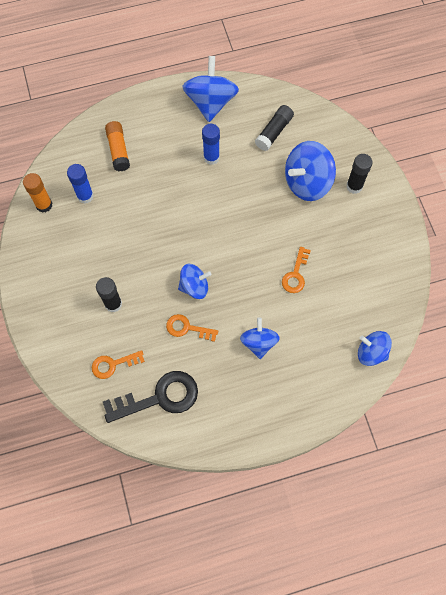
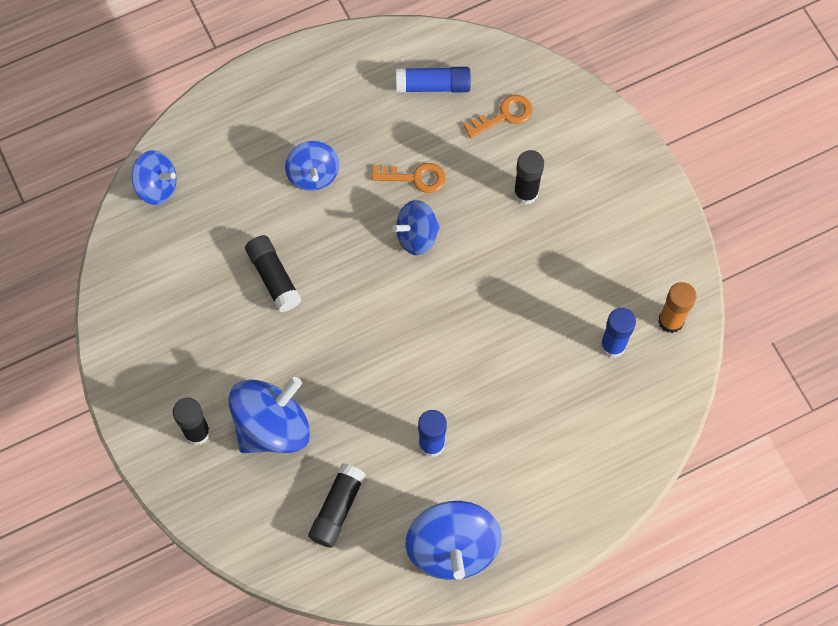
camera: 170 degrees right, 0 degrees up
black key [103,371,198,423] -> blue glue stick [396,67,471,93]
orange glue stick [105,121,130,171] -> none
orange key [282,247,311,293] -> black glue stick [245,235,301,312]

